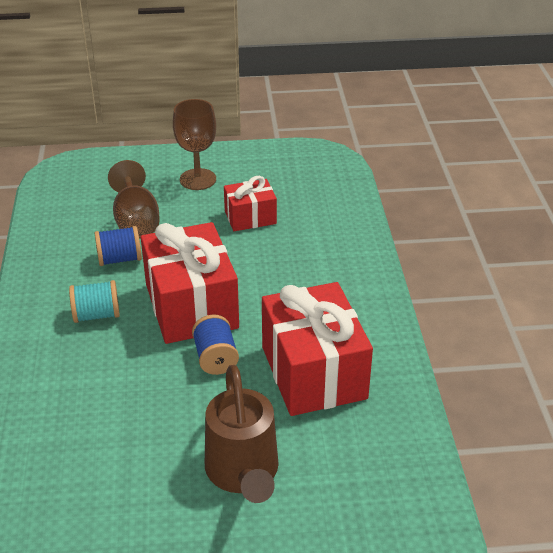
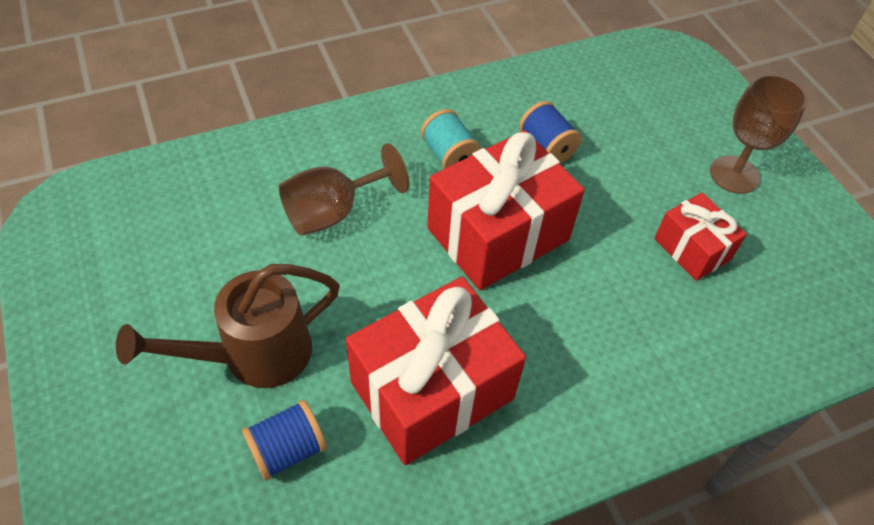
camera: 70 degrees right, 15 degrees up
brown goblet [108,160,160,239] -> brown goblet moved to [279,143,409,236]
blue spool [192,315,239,375] -> blue spool moved to [242,400,327,481]

